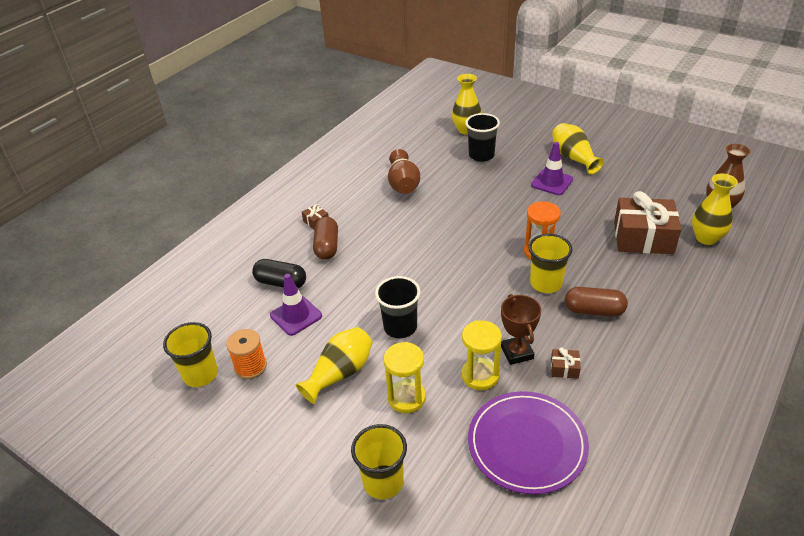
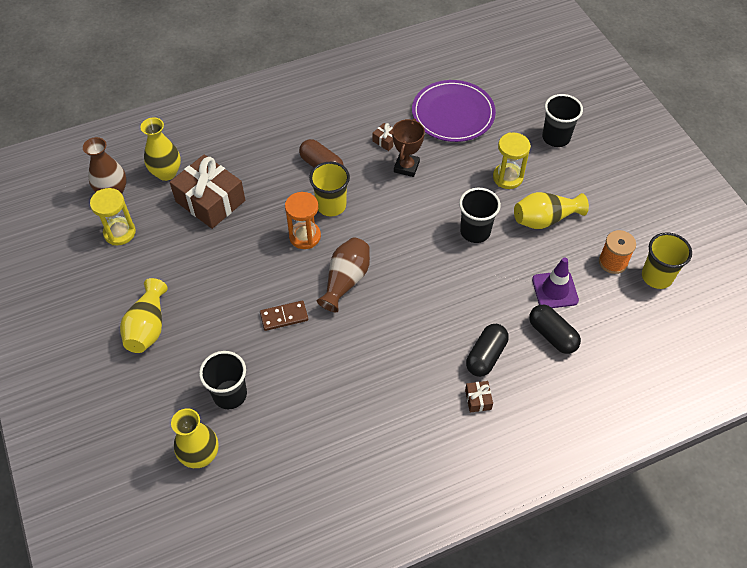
camera: 150 degrees left, 15 degrees up
brown capsule [313,217,338,260] -> black capsule [466,324,509,377]
yellow cup [351,424,407,499] -> black cup [542,94,583,147]
brown vase [388,149,420,194] -> brown vase moved to [317,238,370,312]
yellow hourglass [462,320,502,390] -> yellow hourglass moved to [90,188,136,245]
purple traffic cone [531,142,573,195] -> none
none -> brown domino [260,301,308,331]

